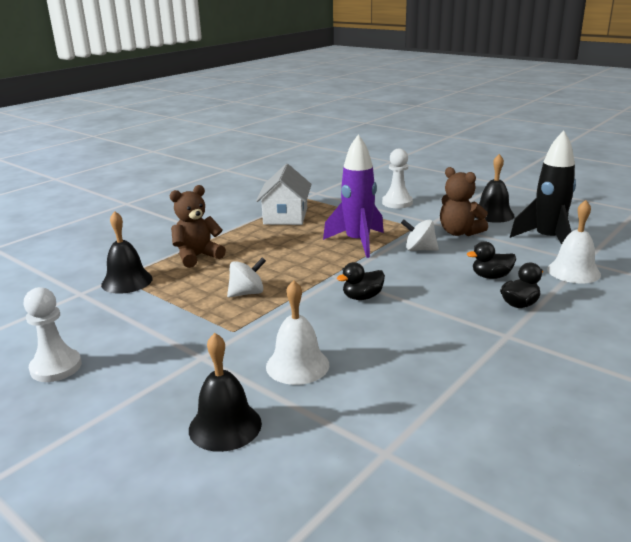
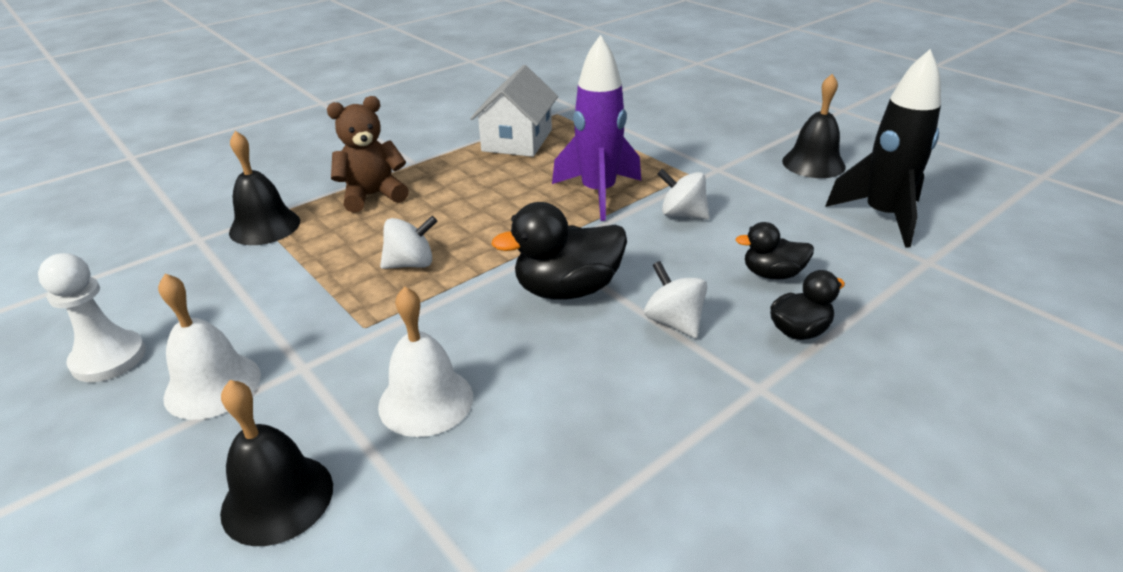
camera: 10 degrees right, 10 degrees up
black duck [337,262,385,300] -> black duck [492,202,627,299], size x1.71
white pawn [382,149,413,208] -> none
brown teddy bear [440,167,488,236] -> none
white bell [547,200,601,283] -> white bell moved to [158,273,261,420]
none -> white spinning top [644,261,707,338]

